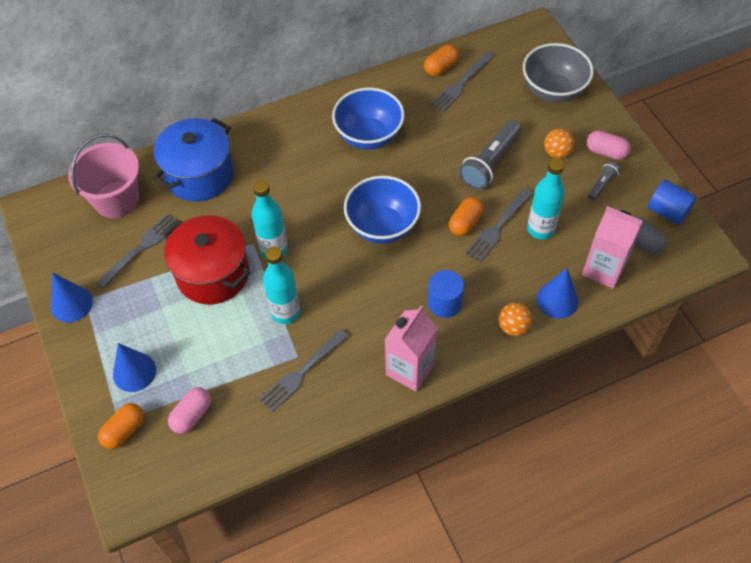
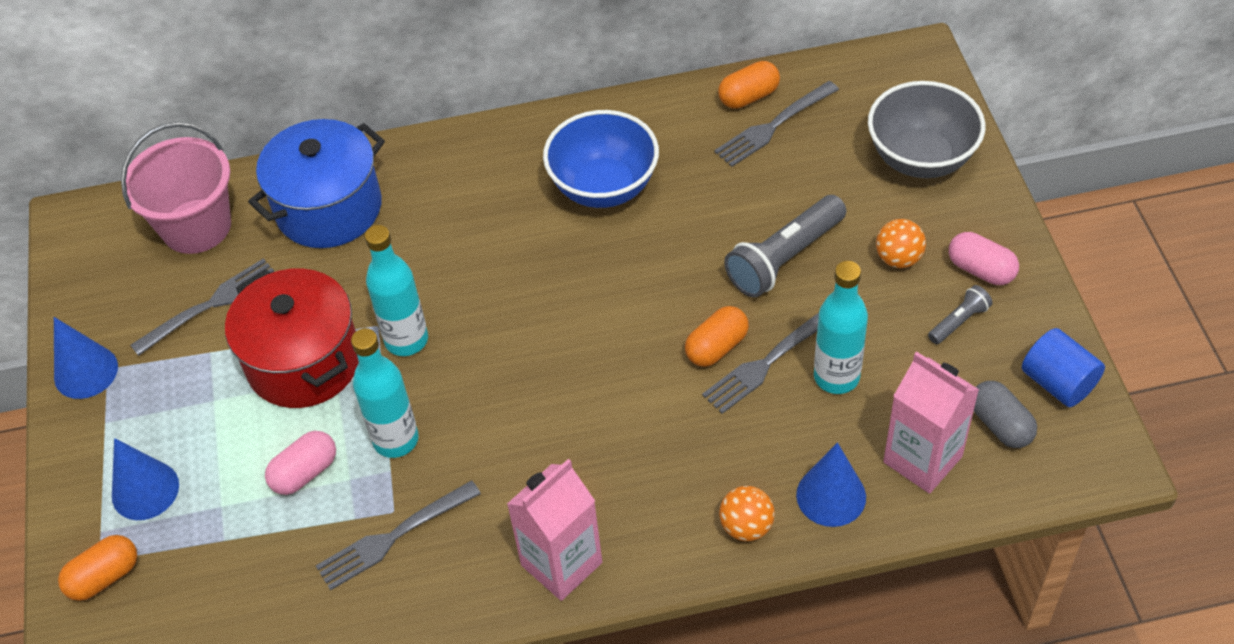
camera: 15 degrees right, 5 degrees down
pink capsule [168,387,211,434] -> pink capsule moved to [265,431,336,495]
blue bowl [344,176,421,244] -> none
blue cylinder [428,270,464,318] -> none

